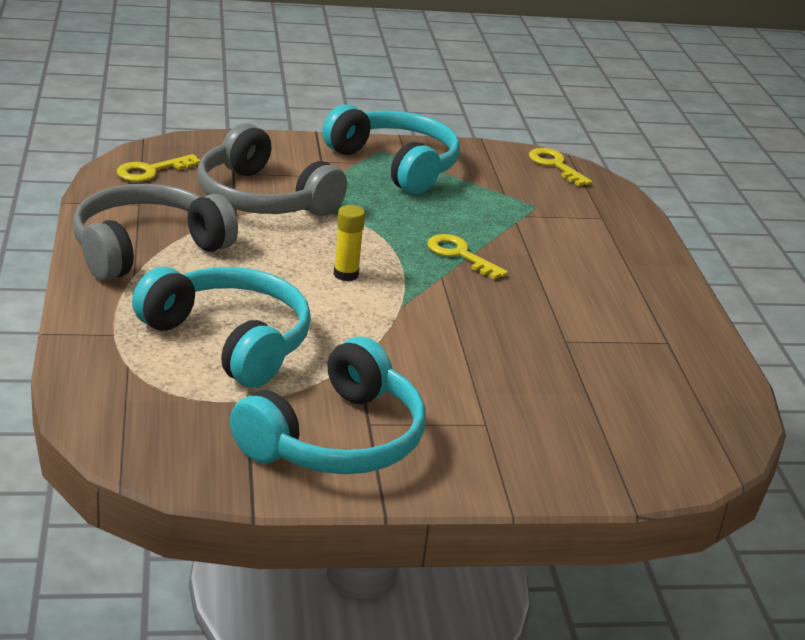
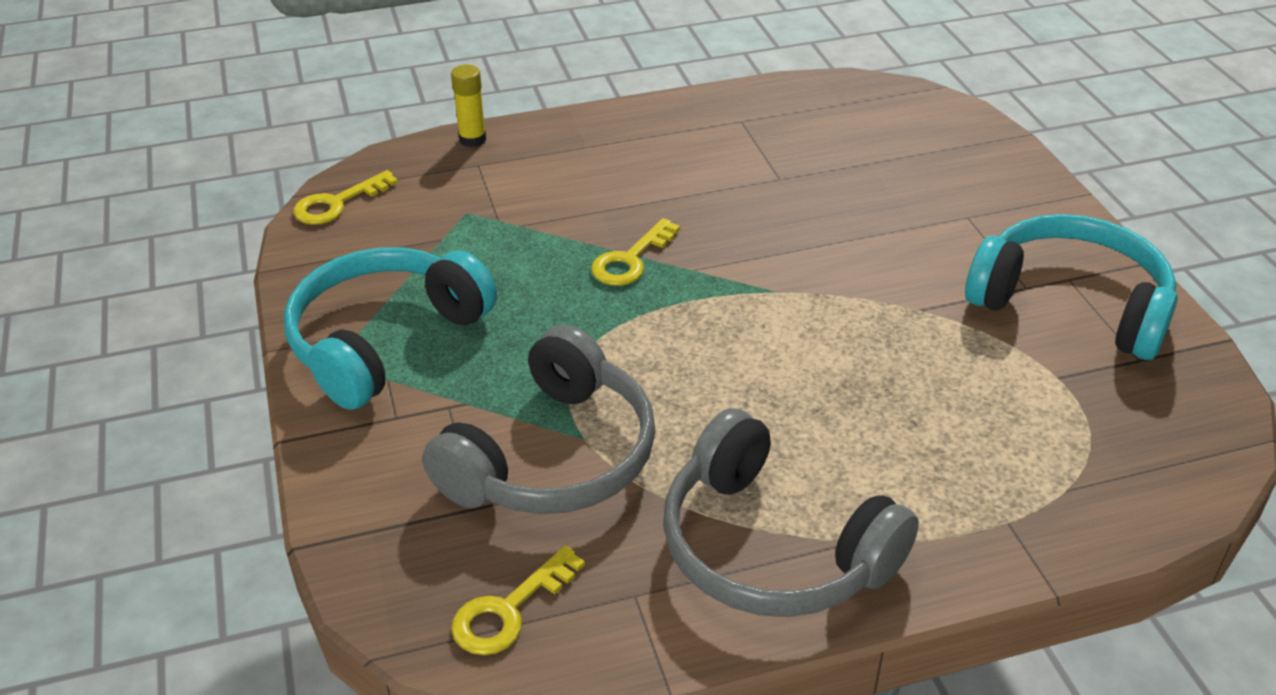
camera: 95 degrees left, 10 degrees up
yellow key [117,154,201,182] -> yellow key turned 90 degrees clockwise [451,545,585,655]
turquoise headphones [132,267,311,388] -> none
yellow glue stick [333,205,365,281] -> yellow glue stick moved to [451,65,486,147]

